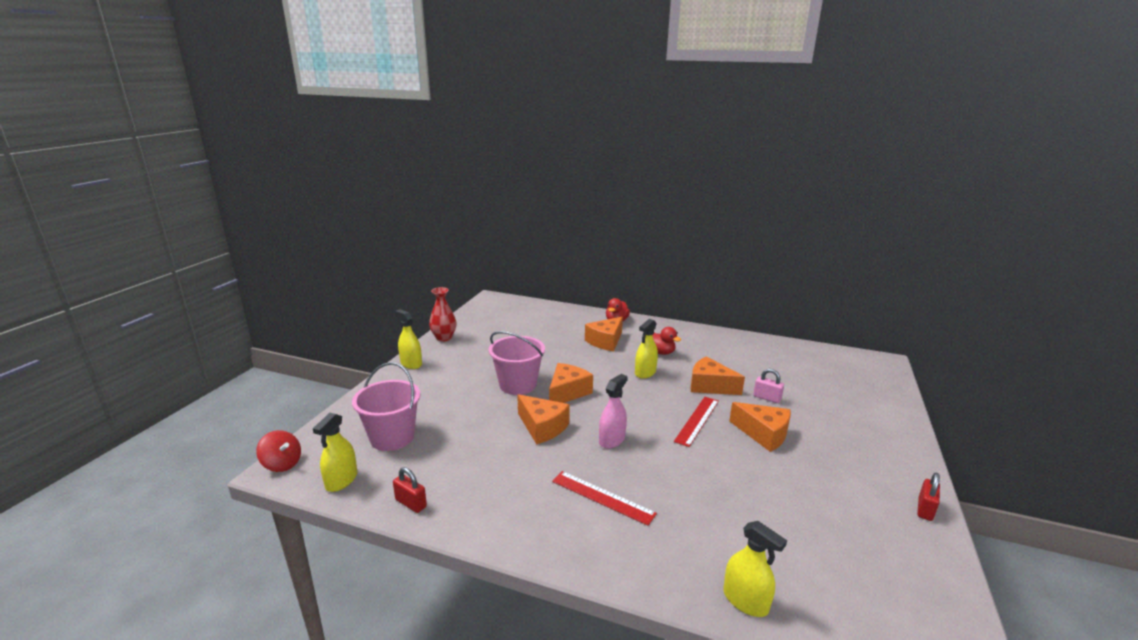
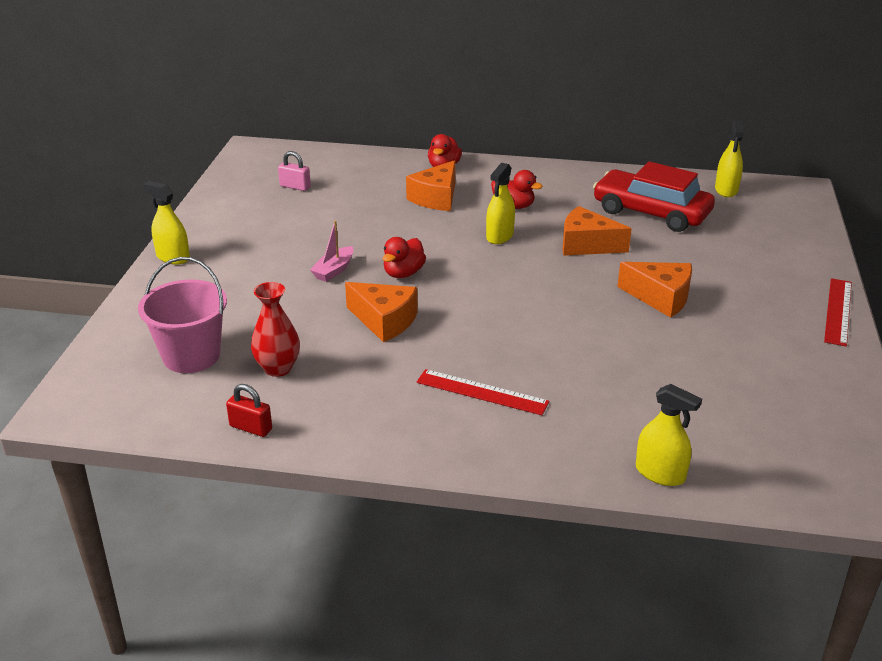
camera: 10 degrees left, 10 degrees up
red spinning top [256,430,301,472] -> none
yellow spray bottle [313,413,357,492] -> yellow spray bottle moved to [715,120,744,197]
red vase [429,287,456,342] -> red vase moved to [251,282,300,377]
pink bucket [489,331,545,395] -> pink boat [310,220,353,282]
orange cheese [549,363,593,403] -> red duck [383,237,426,278]
pink spray bottle [599,374,628,449] -> none
red ruler [674,397,719,447] -> red ruler moved to [824,278,852,346]
pink padlock [753,369,784,403] -> pink padlock moved to [278,151,311,191]
red padlock [917,473,940,521] -> none
none -> red car [593,161,715,232]

